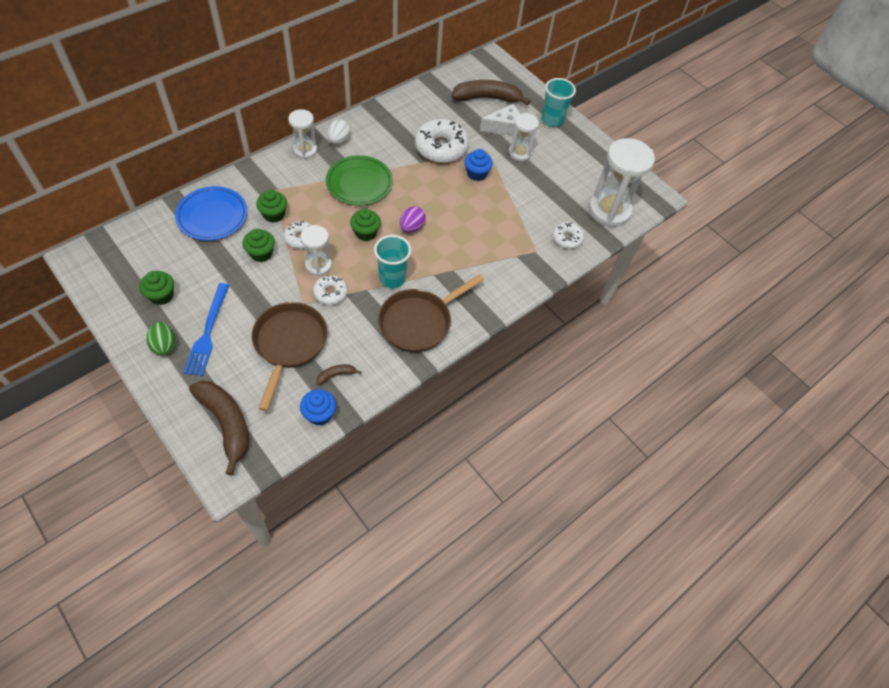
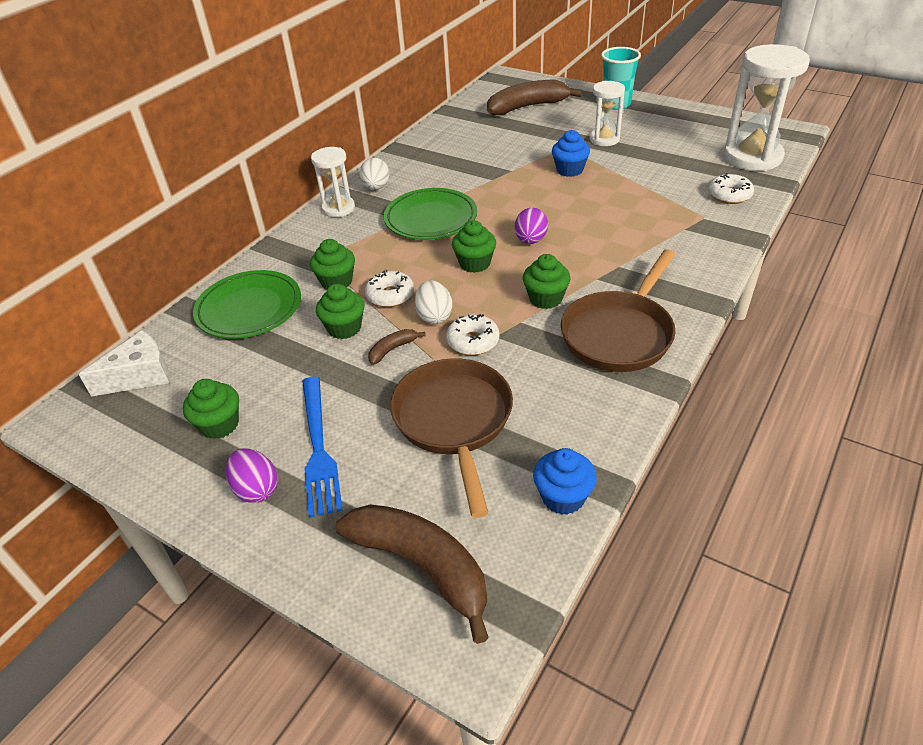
camera: 10 degrees left, 15 degrees down
green egg [147,322,176,355] -> purple egg [226,448,277,503]
blue plate [175,186,248,241] -> green plate [193,270,301,339]
white hourglass [300,225,332,276] -> white egg [415,280,452,324]
brown banana [316,364,361,385] -> brown banana moved to [368,329,426,365]
turquoise cup [374,235,411,288] -> green cupcake [523,254,571,309]
white donut [415,119,469,163] -> none
white cheese [480,104,520,137] -> white cheese moved to [78,330,169,396]

